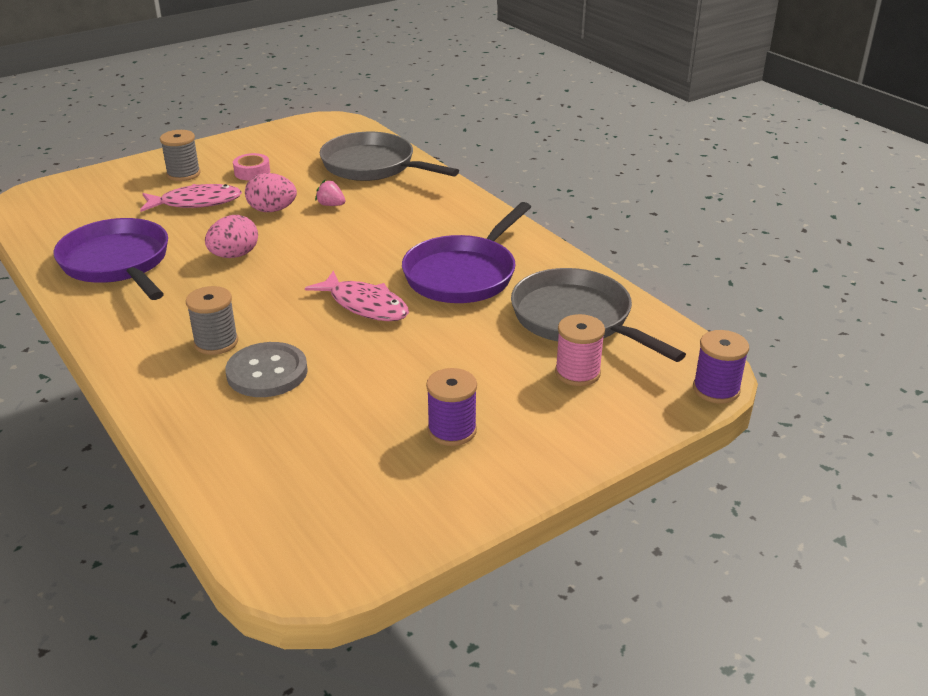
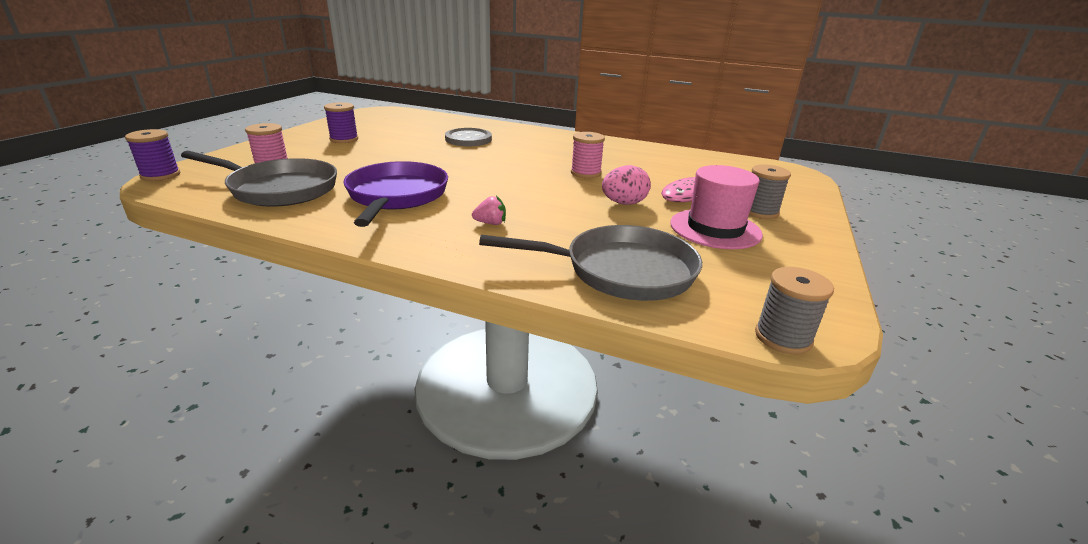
camera: 145 degrees right, 5 degrees down
purple pan [54,218,168,300] -> none
grey spool [186,286,238,355] -> grey spool moved to [755,267,834,354]
pink egg [205,215,258,258] -> pink spool [571,132,605,178]
pink tape [233,153,270,180] -> pink hat [670,165,763,249]
pink fish [305,271,409,321] -> none
pink strawberry [315,180,345,206] -> pink strawberry moved to [472,196,506,225]

